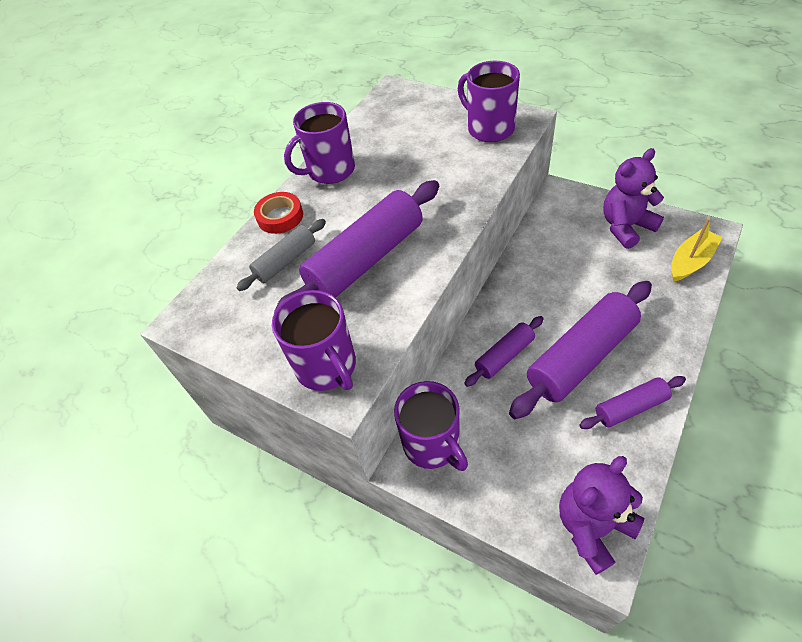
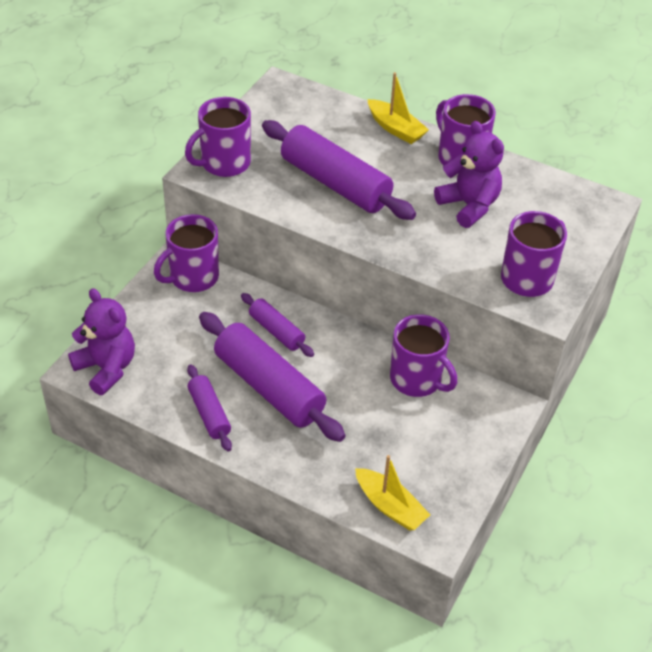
camera: 80 degrees right, 5 degrees down
grey rolling pin [236,219,326,291] -> none
red tape [254,192,303,234] -> yellow boat [368,72,429,144]
purple teddy bear [603,148,664,249] -> purple teddy bear moved to [434,121,504,228]
none -> purple mug [390,314,457,397]

